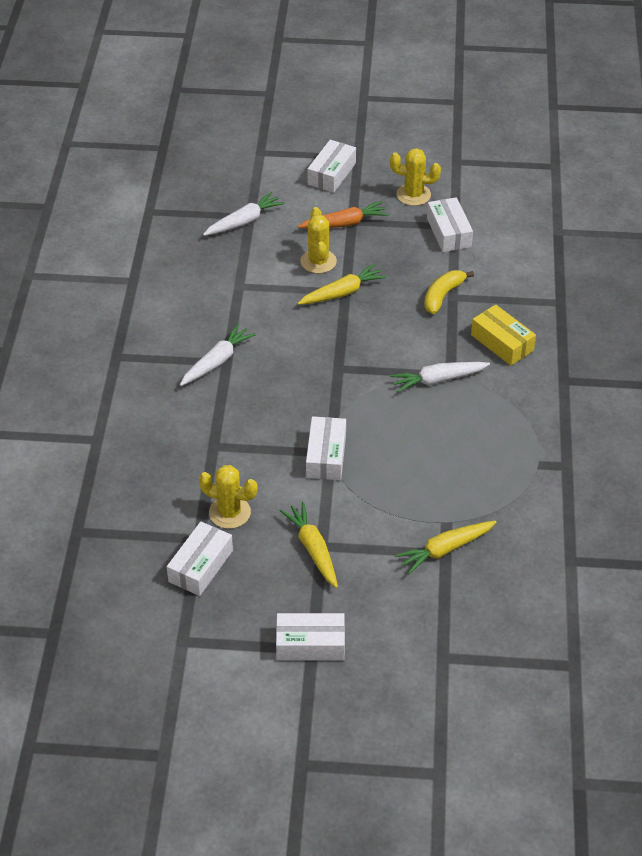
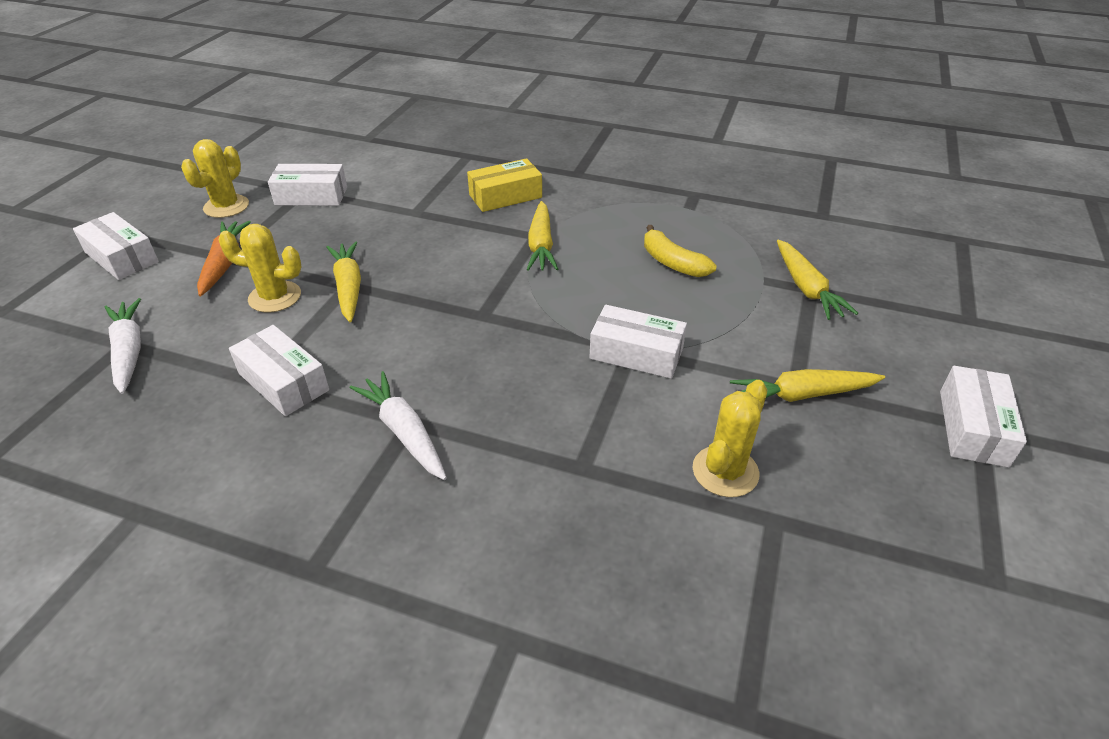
camera: 75 degrees left, 5 degrees down
white box [167,522,233,596] -> white box moved to [229,325,329,416]
white carrot [390,362,490,393] -> yellow carrot [526,201,558,271]
yellow banana [424,270,474,314] -> yellow banana moved to [644,225,716,277]

